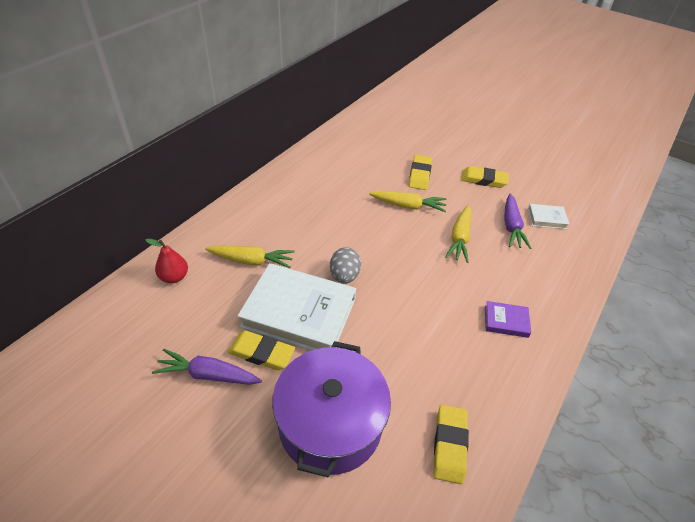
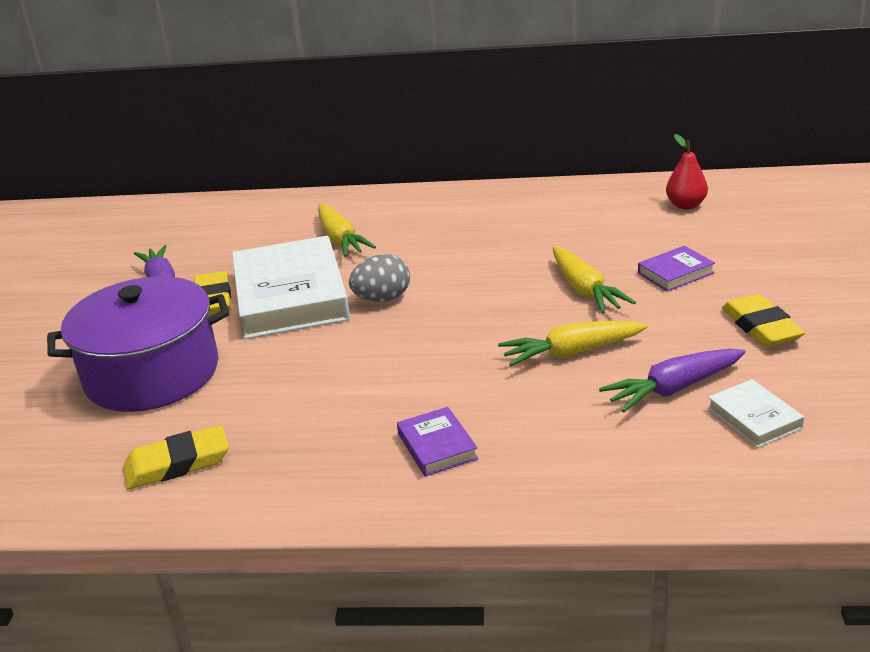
camera: 65 degrees right, 15 degrees down
red pear [145,239,188,283] -> red pear moved to [666,134,708,209]
yellow eraser [409,155,432,190] -> purple book [638,246,715,292]

